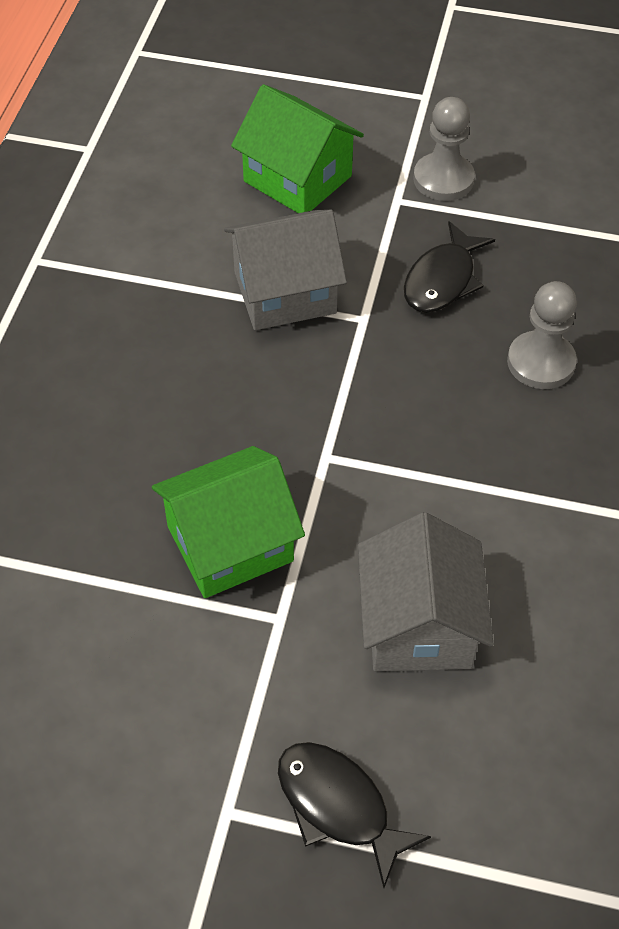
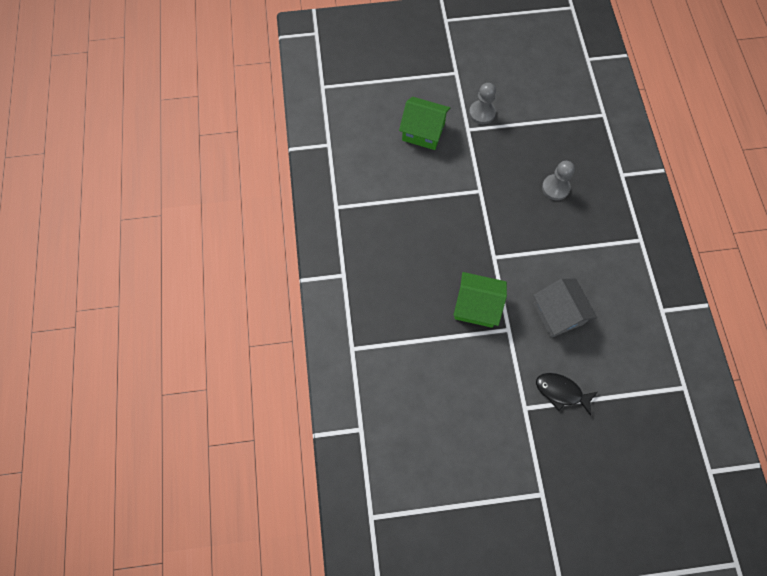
camera: 20 degrees left, 15 degrees up
green house [152,446,305,598] -> green house turned 60 degrees clockwise [453,272,507,328]
grey house [224,210,347,330] -> none
black fish [404,221,495,313] -> none

